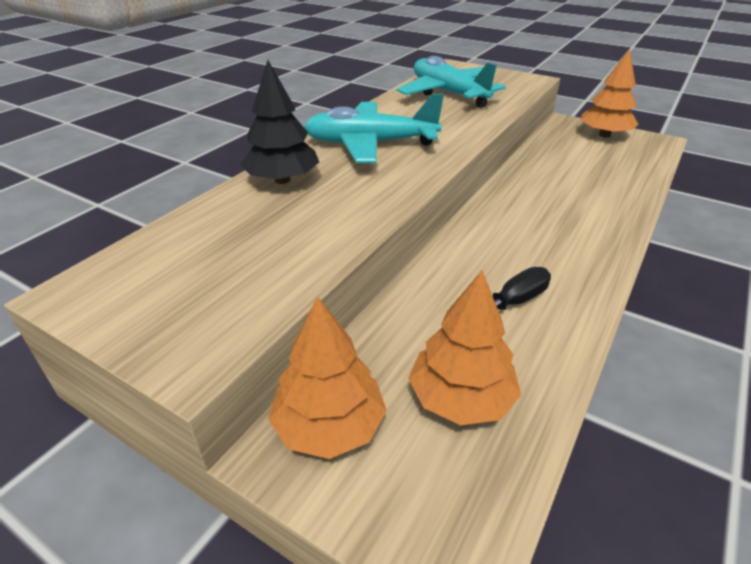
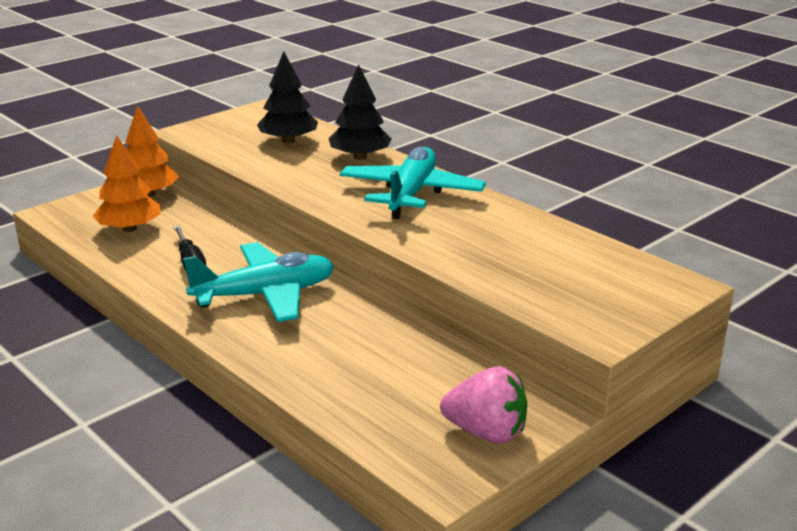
camera: 105 degrees right, 10 degrees down
turquoise plane [397,56,506,108] -> turquoise plane moved to [183,242,334,322]
orange tree [581,49,639,137] -> pink strawberry [440,366,527,444]
none -> black tree [257,51,318,144]

